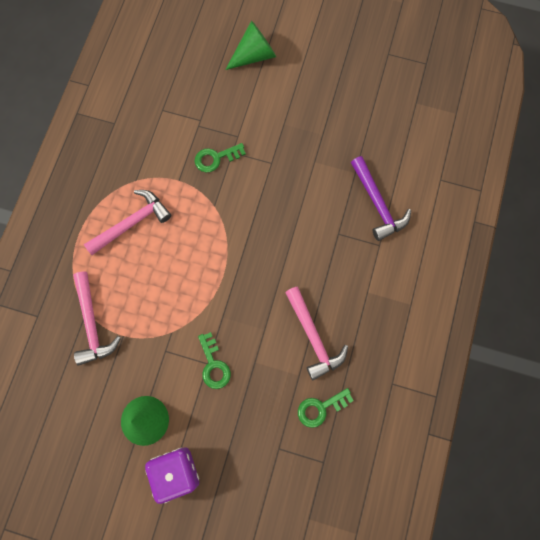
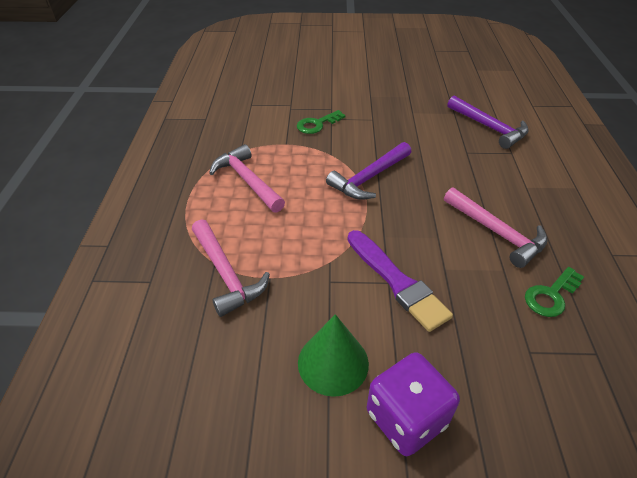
camera: 15 degrees left, 30 degrees down
pink hammer [84,190,171,255] -> pink hammer turned 75 degrees counterclockwise [209,144,285,213]
green key [198,332,231,389] -> purple brush [348,230,453,332]
green cone [225,20,276,70] -> none
none -> purple hammer [326,142,411,200]

